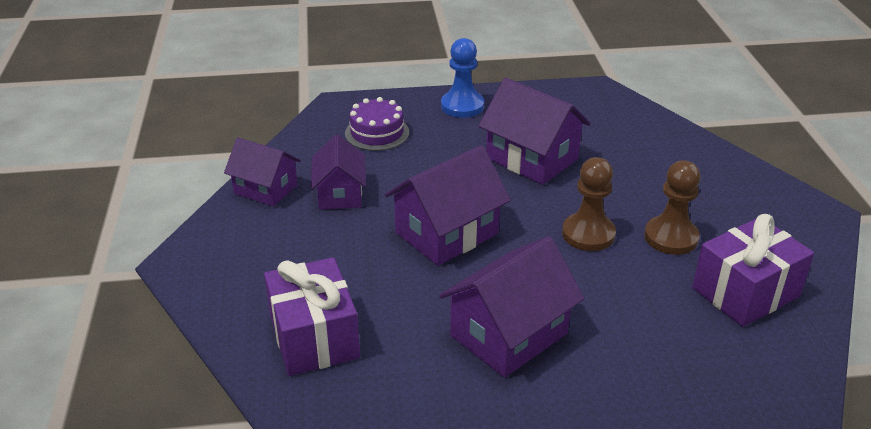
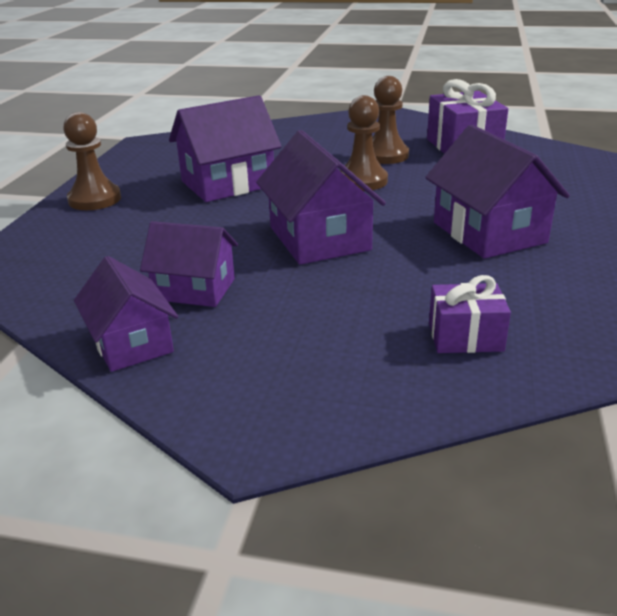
camera: 70 degrees left, 5 degrees down
purple house [224,138,301,206] -> purple house turned 75 degrees counterclockwise [74,256,178,372]
purple gift [264,257,360,376] -> purple gift [429,275,511,353], size x0.60
purple cake [345,97,409,151] -> none
blue pawn [441,38,484,118] -> brown pawn [63,112,121,210]

